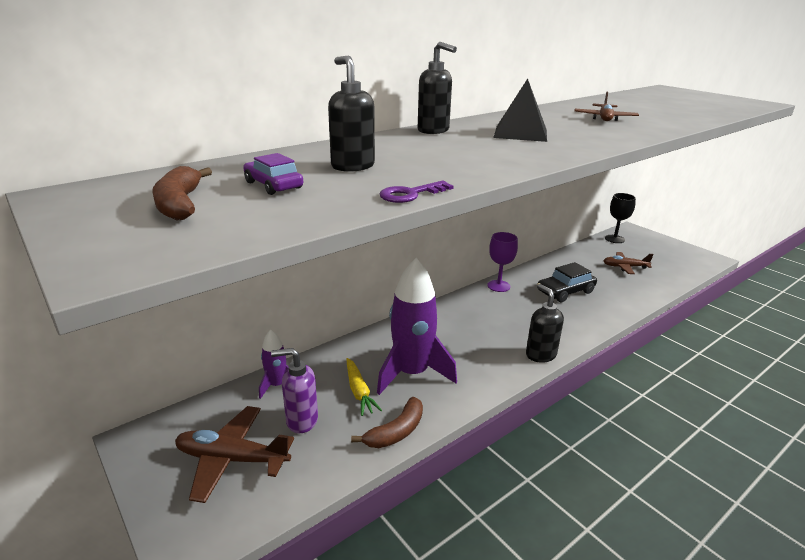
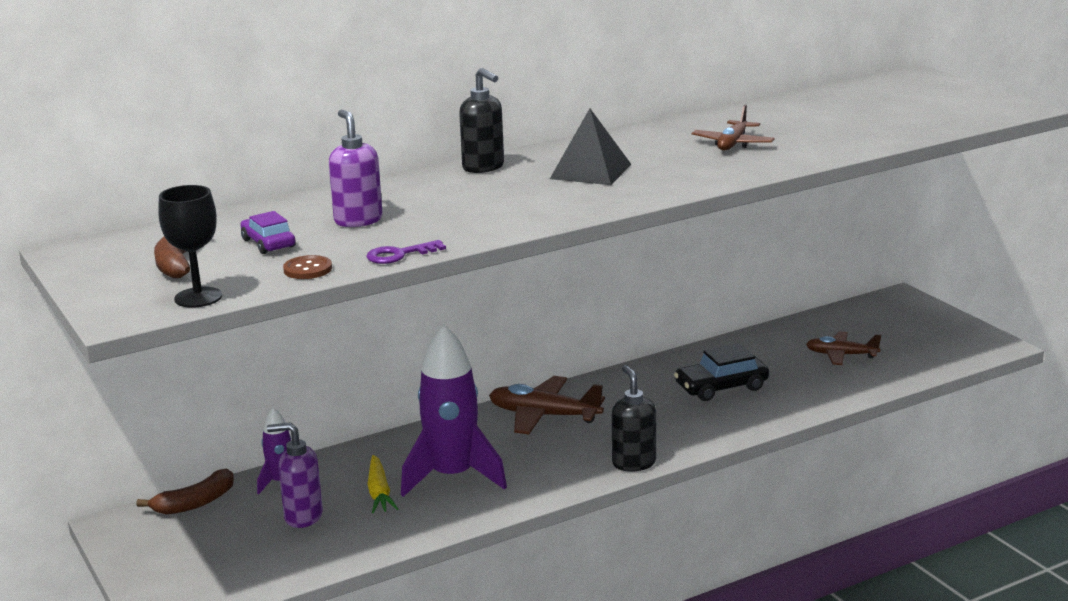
camera: 10 degrees right, 5 degrees down
brown plane [175,406,294,503] -> brown plane moved to [489,376,605,434]
black soap dispenser [328,56,375,172] -> purple soap dispenser [329,110,383,227]
brown banana [351,397,423,448] -> brown banana moved to [136,468,234,515]
purple goblet [487,232,518,292] -> none
black goblet [605,193,636,243] -> black goblet moved to [158,185,222,308]
none -> brown button [283,255,332,279]

